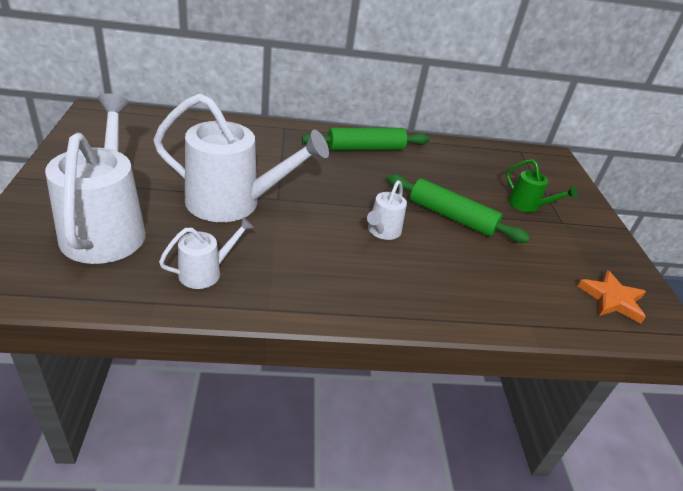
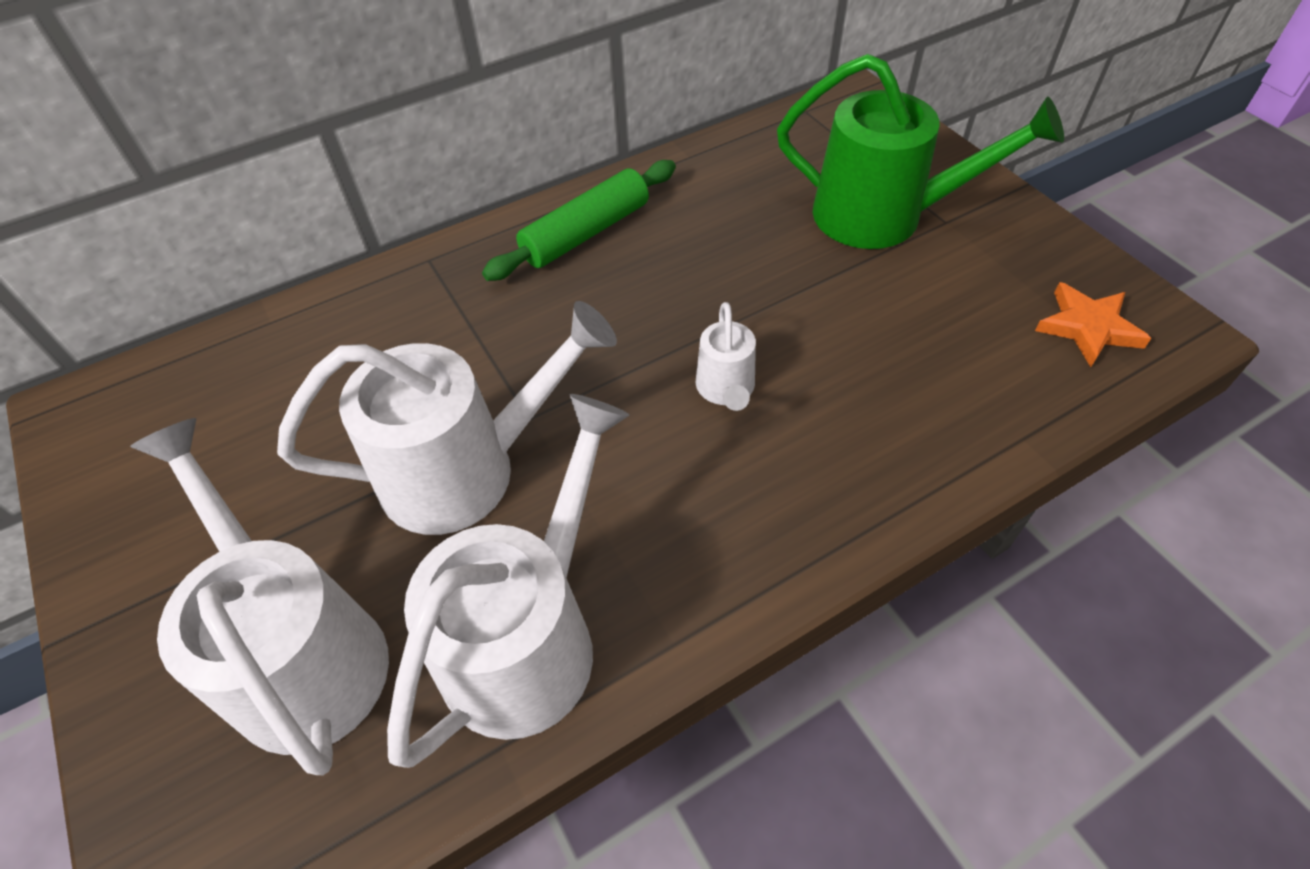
camera: 20 degrees left, 15 degrees up
white watering can [159,217,254,289] -> white watering can [387,394,629,768], size x2.07
green rolling pin [387,174,530,243] -> none
green watering can [506,159,577,213] -> green watering can [777,54,1064,249], size x2.07

